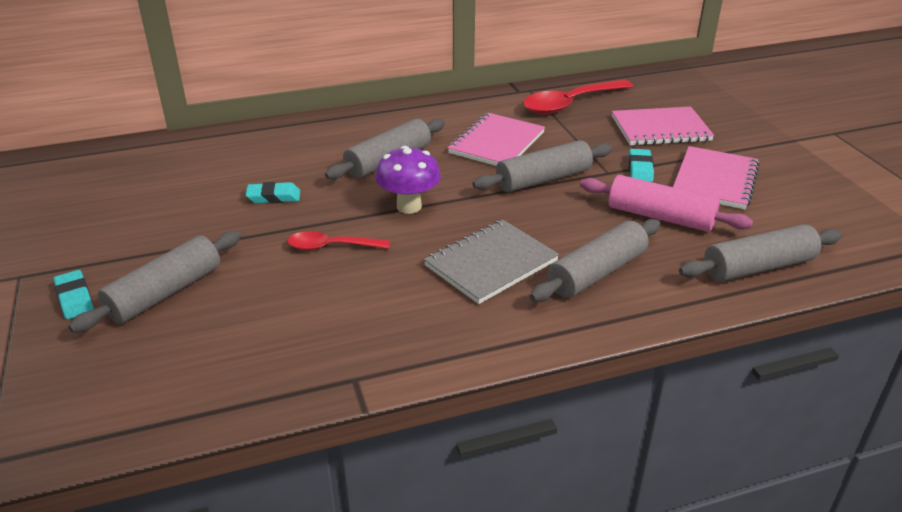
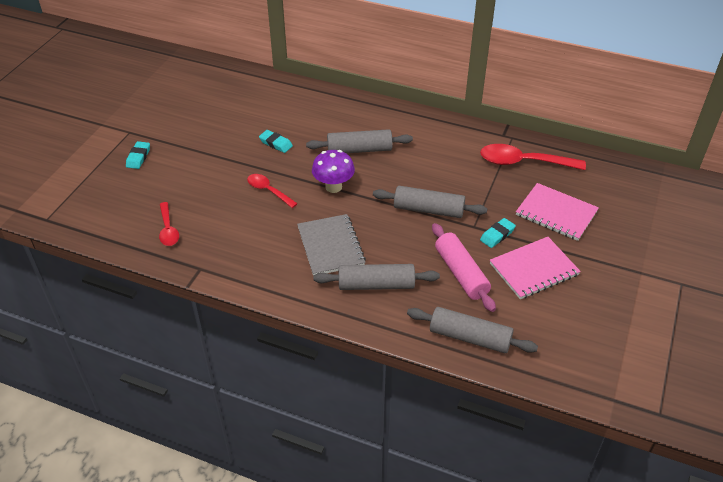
camera: 40 degrees right, 10 degrees up
grey rolling pin [68,231,241,333] -> none
grey notebook [424,220,559,304] -> grey notebook turned 75 degrees clockwise [297,214,366,276]
pink notebook [448,113,545,166] -> none
none -> red spoon [159,202,179,246]

